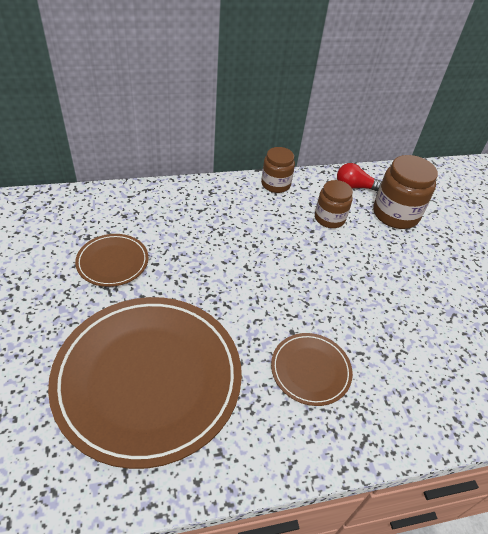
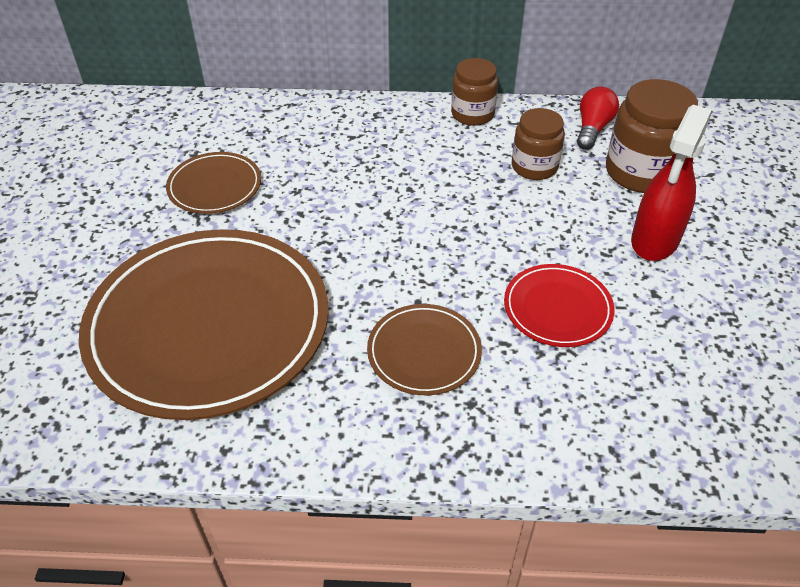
camera: 20 degrees right, 0 degrees up
red light bulb [337,163,382,191] -> red light bulb turned 90 degrees clockwise [577,87,619,150]
none -> red plate [504,264,614,347]
none -> red spray bottle [631,105,712,261]

